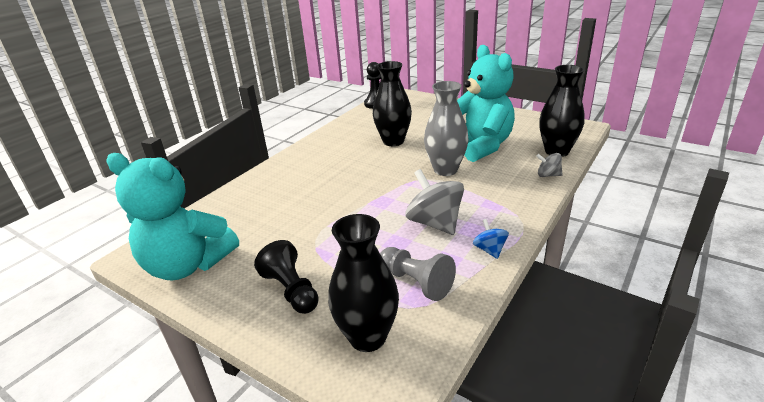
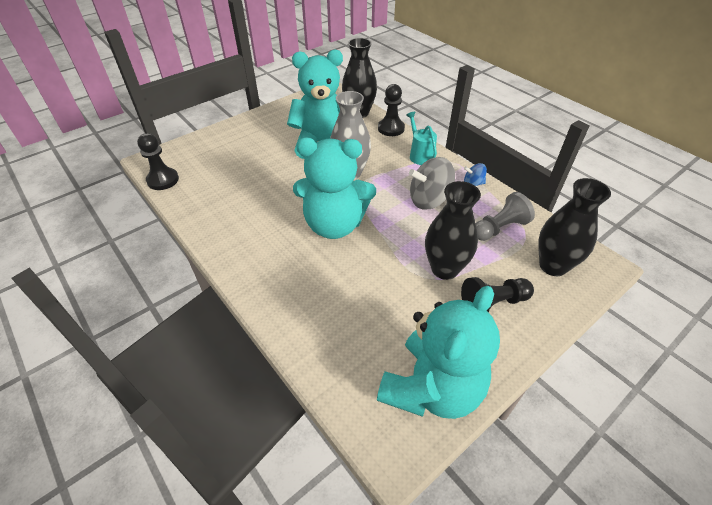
camera: 75 degrees left, 15 degrees up
black vase [373,61,412,146] -> black vase moved to [425,181,481,280]
grey spinning top [536,153,563,177] -> black pawn [378,84,405,136]
none -> turquoise teddy bear [293,137,376,239]
none -> turquoise watering can [406,112,437,165]

